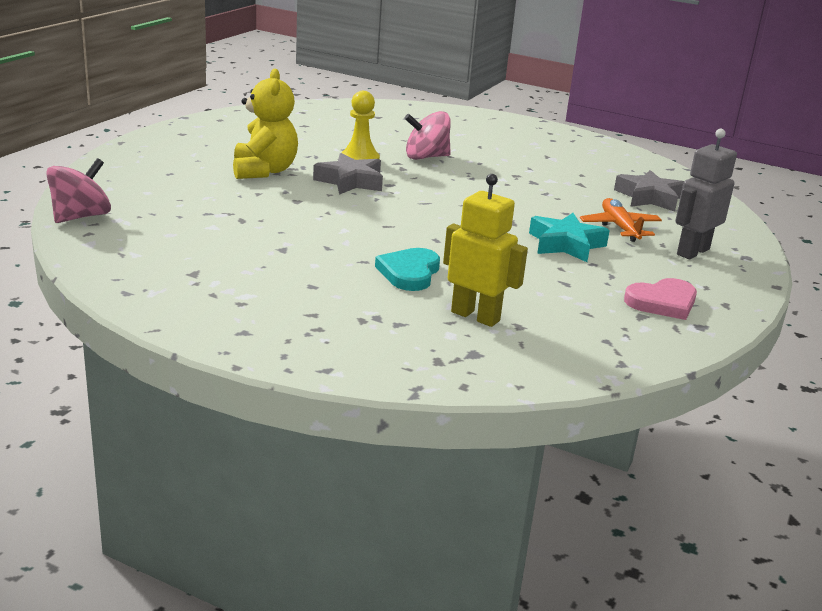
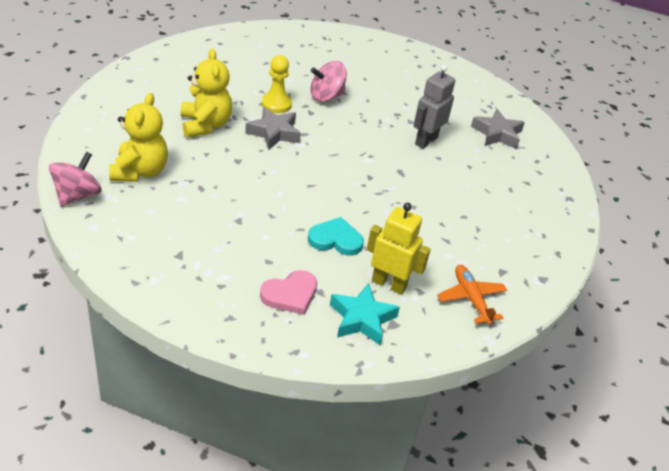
camera: 10 degrees left, 15 degrees up
turquoise heart [375,248,440,291] -> turquoise heart turned 90 degrees clockwise [308,217,364,256]
turquoise star [529,213,610,262] -> turquoise star moved to [330,283,400,345]
orange plane [580,198,662,242] -> orange plane moved to [437,265,507,325]
pink heart [624,278,697,320] -> pink heart moved to [260,270,317,315]
grey robot [675,129,737,259] -> grey robot moved to [414,65,455,149]
none -> yellow teddy bear [109,93,168,182]

